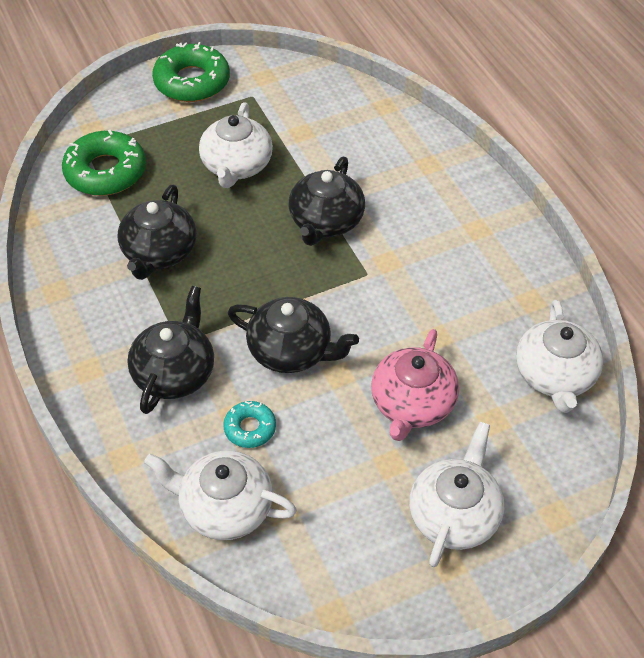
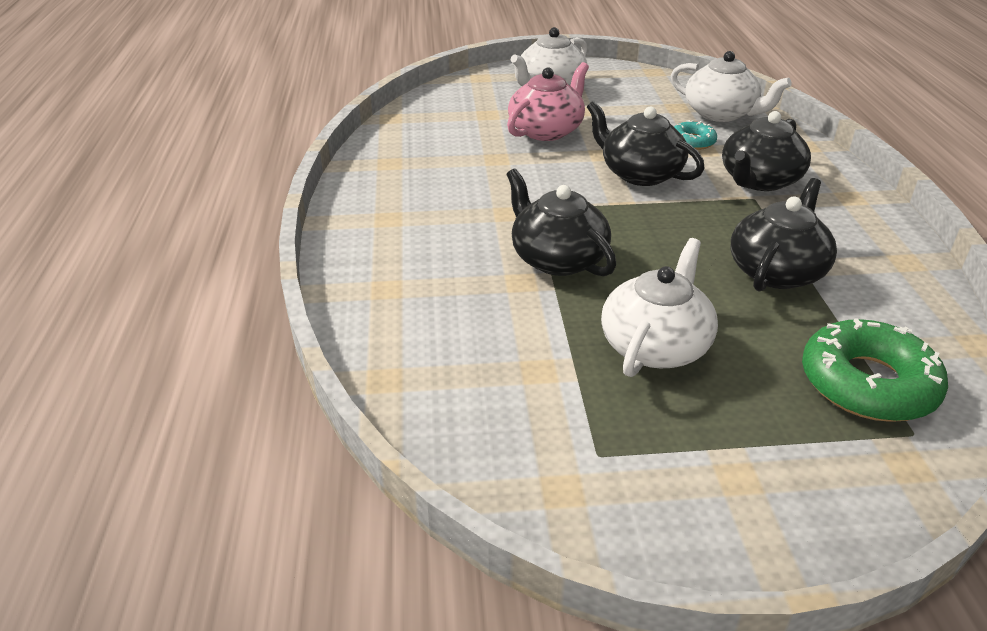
camera: 160 degrees left, 15 degrees down
green donut [152,42,230,102] -> none
black teapot [289,157,365,246] -> black teapot turned 75 degrees counterclockwise [507,169,616,276]
white teapot [516,300,603,413] -> none

